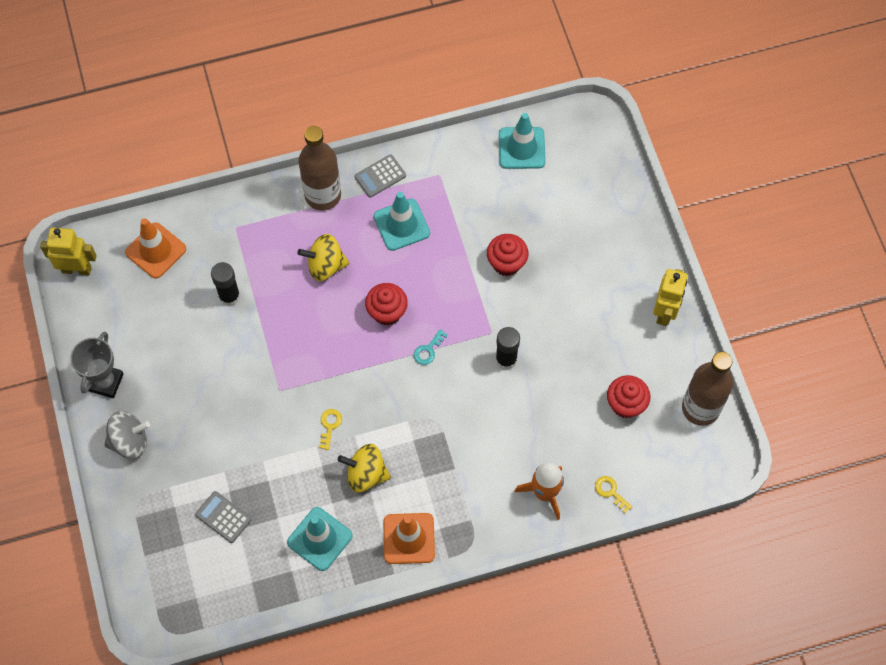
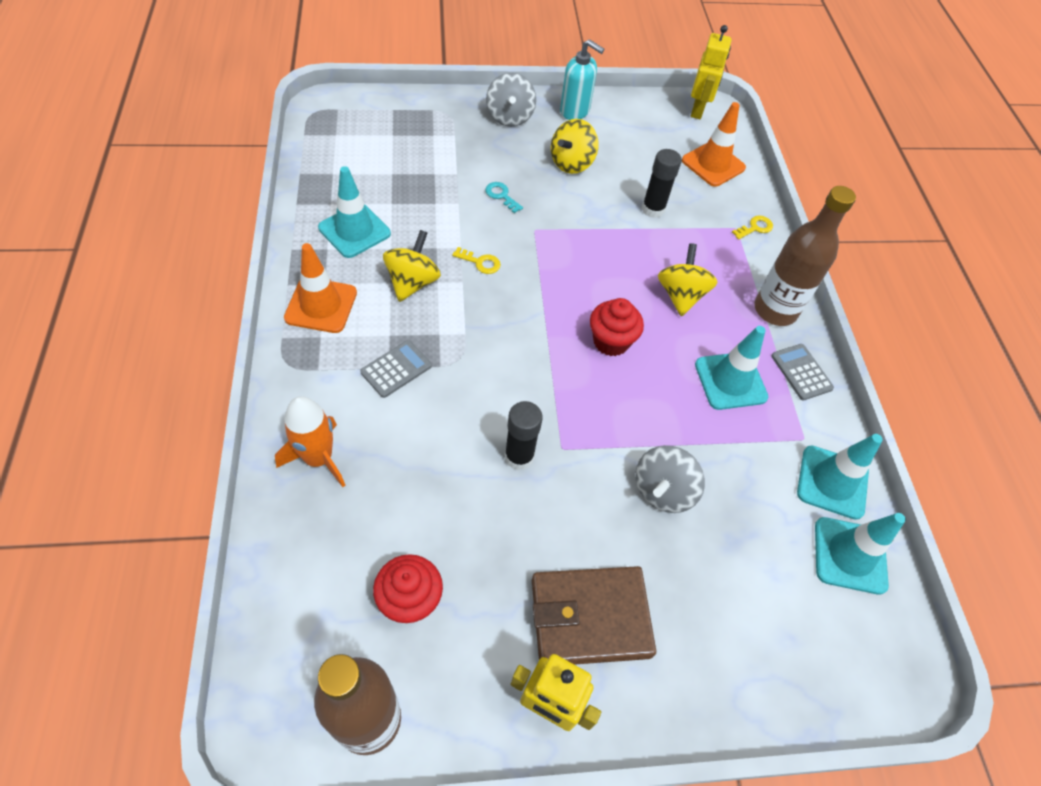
camera: 95 degrees right, 10 degrees down
grey trophy [70,332,124,398] -> turquoise soap dispenser [560,39,605,120]
grey calculator [195,491,251,543] -> grey calculator moved to [360,340,432,398]
turquoise key [414,329,448,365] -> turquoise key moved to [485,182,523,213]
red cupcake [487,234,529,276] -> grey spinning top [635,445,705,513]
yellow key [595,476,633,514] -> yellow key moved to [732,216,773,240]
none -> brown wallet [532,566,656,665]
none -> yellow spinning top [551,119,599,174]
none -> turquoise traffic cone [797,434,883,520]

